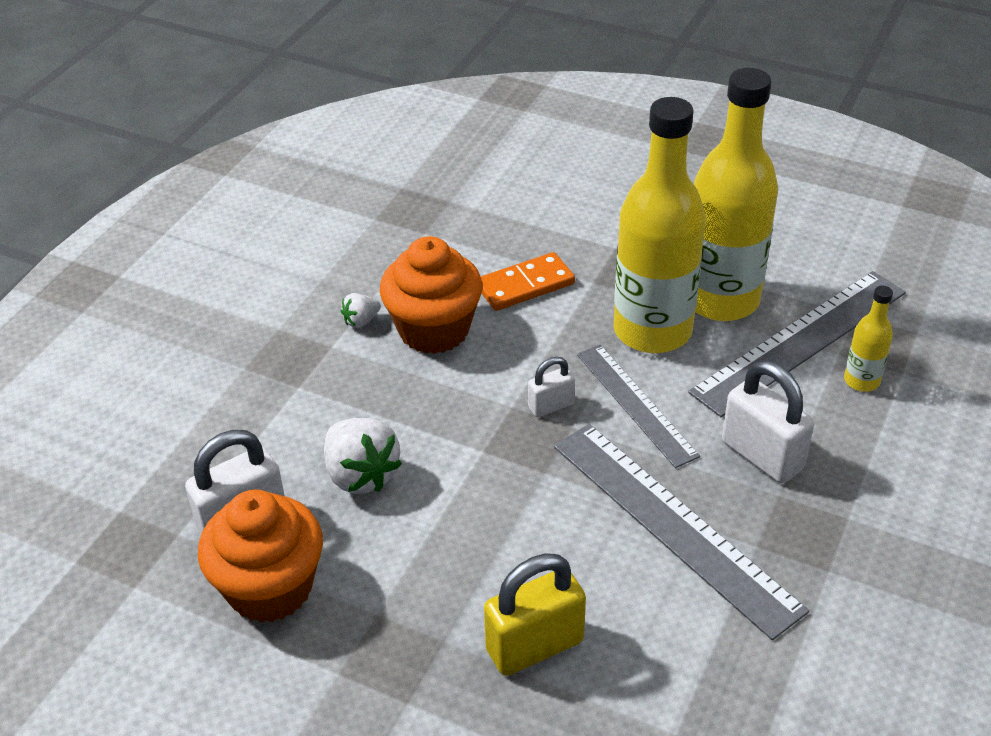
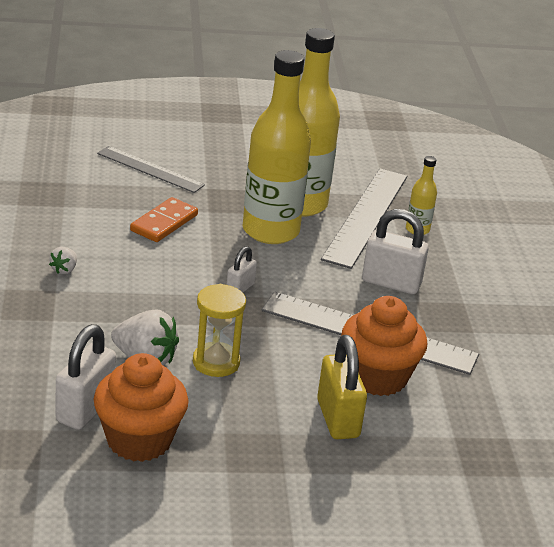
camera: 35 degrees left, 10 degrees down
orange cupcake [380,236,483,354] -> orange cupcake moved to [341,296,427,396]
yellow padlock [484,553,586,676] -> yellow padlock turned 45 degrees counterclockwise [317,335,367,439]
grey ruler [577,344,700,468] -> grey ruler moved to [97,146,205,193]
none -> yellow hourglass [193,284,246,377]

